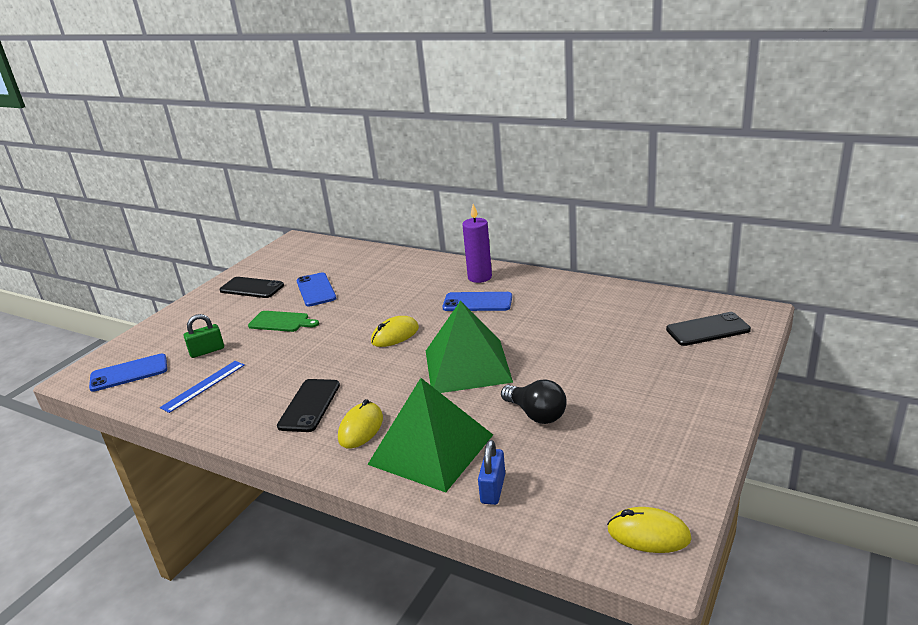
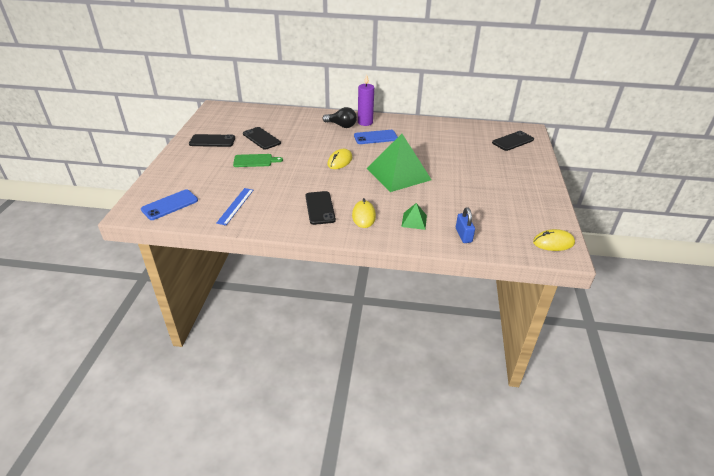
camera: 25 degrees left, 10 degrees up
green padlock [184,314,224,358] -> none
blue phone [297,272,336,307] -> black phone [243,127,281,150]
green pyramid [367,378,493,492] -> green pyramid [401,203,427,230], size x0.44
black light bulb [501,379,567,424] -> black light bulb moved to [323,107,357,128]

